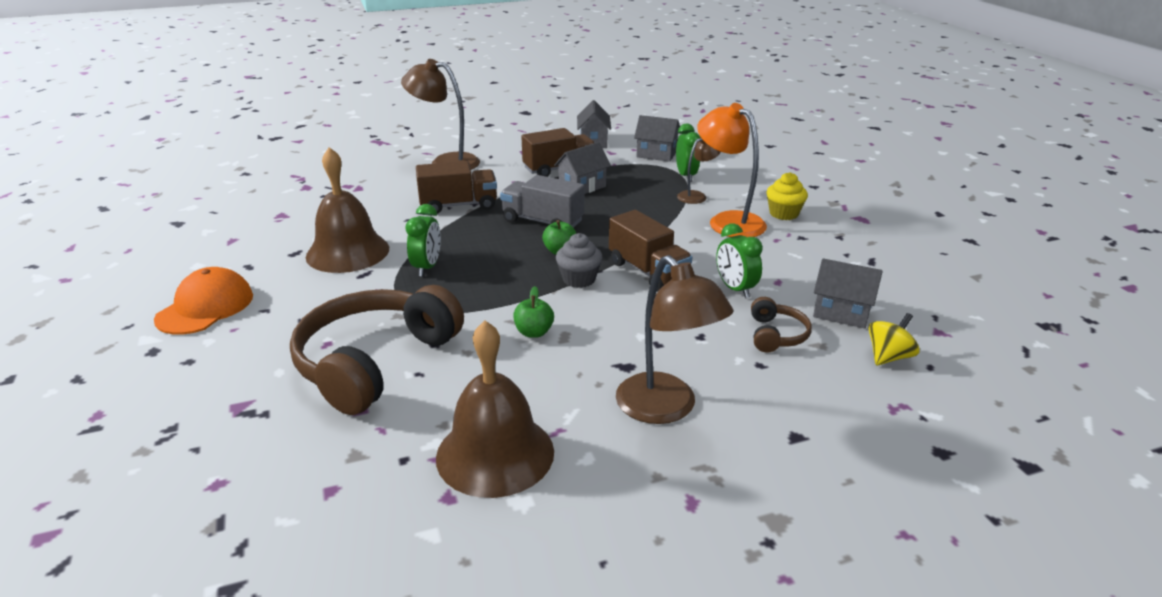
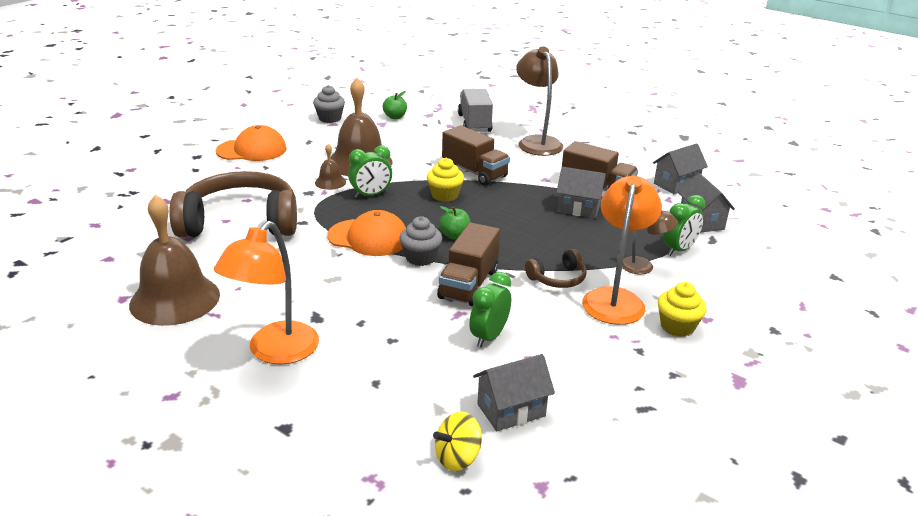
camera: 55 degrees right, 0 degrees up
grey truck [500,175,584,228] -> grey truck moved to [458,89,493,132]
green apple [513,286,554,338] -> green apple moved to [383,91,407,119]
brown lamp [616,255,733,424] -> orange lamp [214,221,319,365]
brown headphones [751,297,812,352] -> brown headphones moved to [525,249,587,288]
grey house [813,258,883,328] -> grey house turned 75 degrees clockwise [473,354,555,431]
yellow spinning top [868,313,920,365] -> yellow spinning top turned 135 degrees clockwise [433,411,482,471]
none -> grey cupcake [313,85,345,123]
none -> brown bell [315,144,346,190]
none -> orange cap [327,210,406,256]
none -> yellow cupcake [427,158,464,202]

